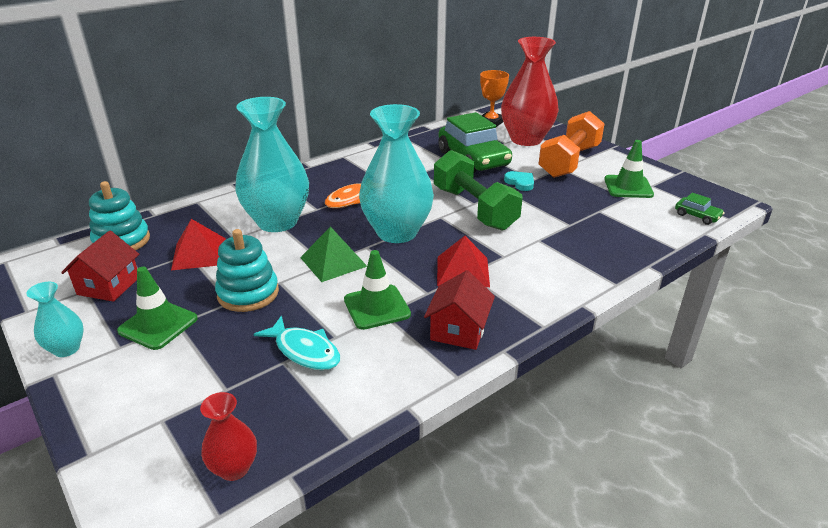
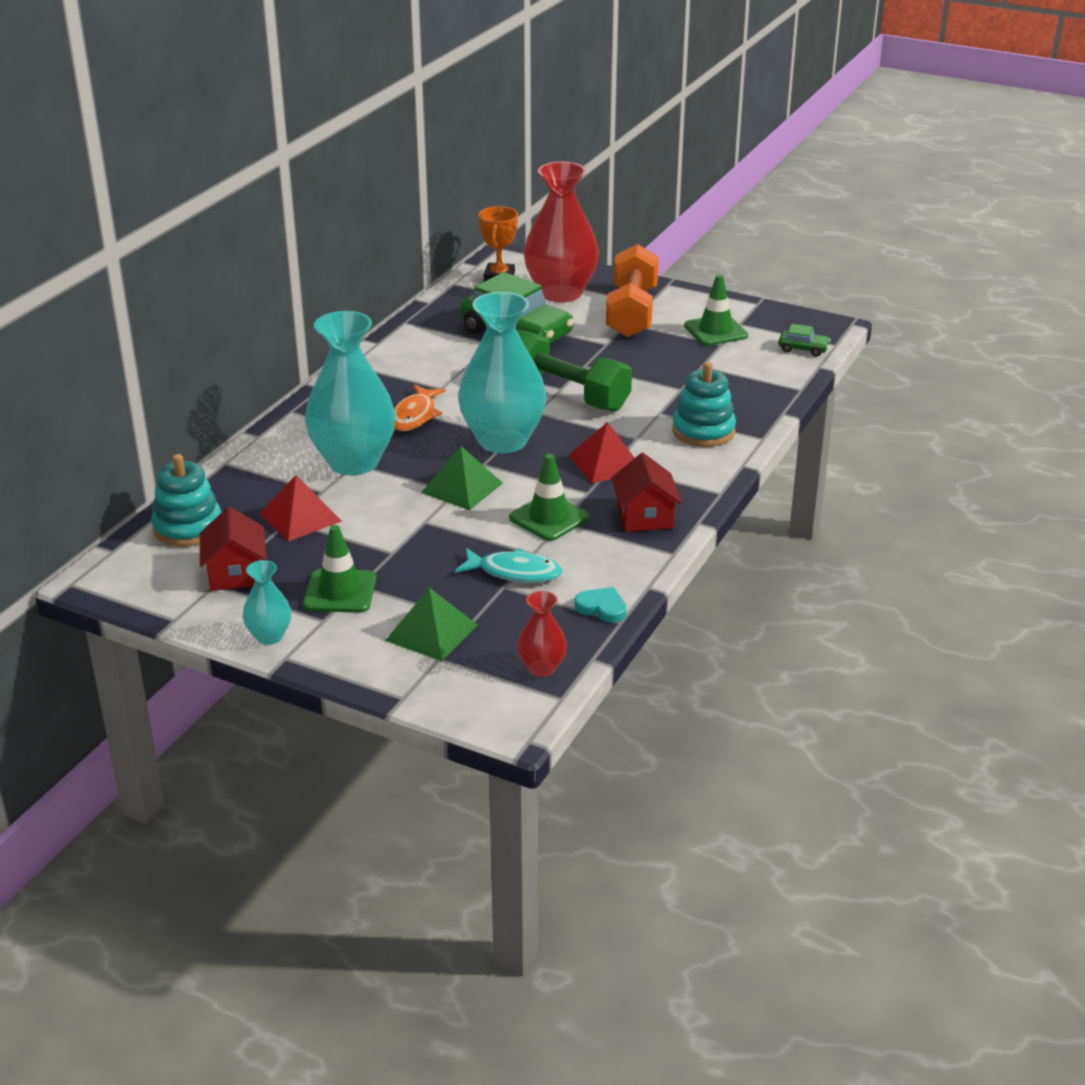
camera: 25 degrees left, 0 degrees up
turquoise stacking toy [215,229,279,312] -> turquoise stacking toy moved to [672,362,736,447]
turquoise heart [504,171,534,191] -> turquoise heart moved to [574,587,626,623]
none -> green pyramid [385,588,477,661]

